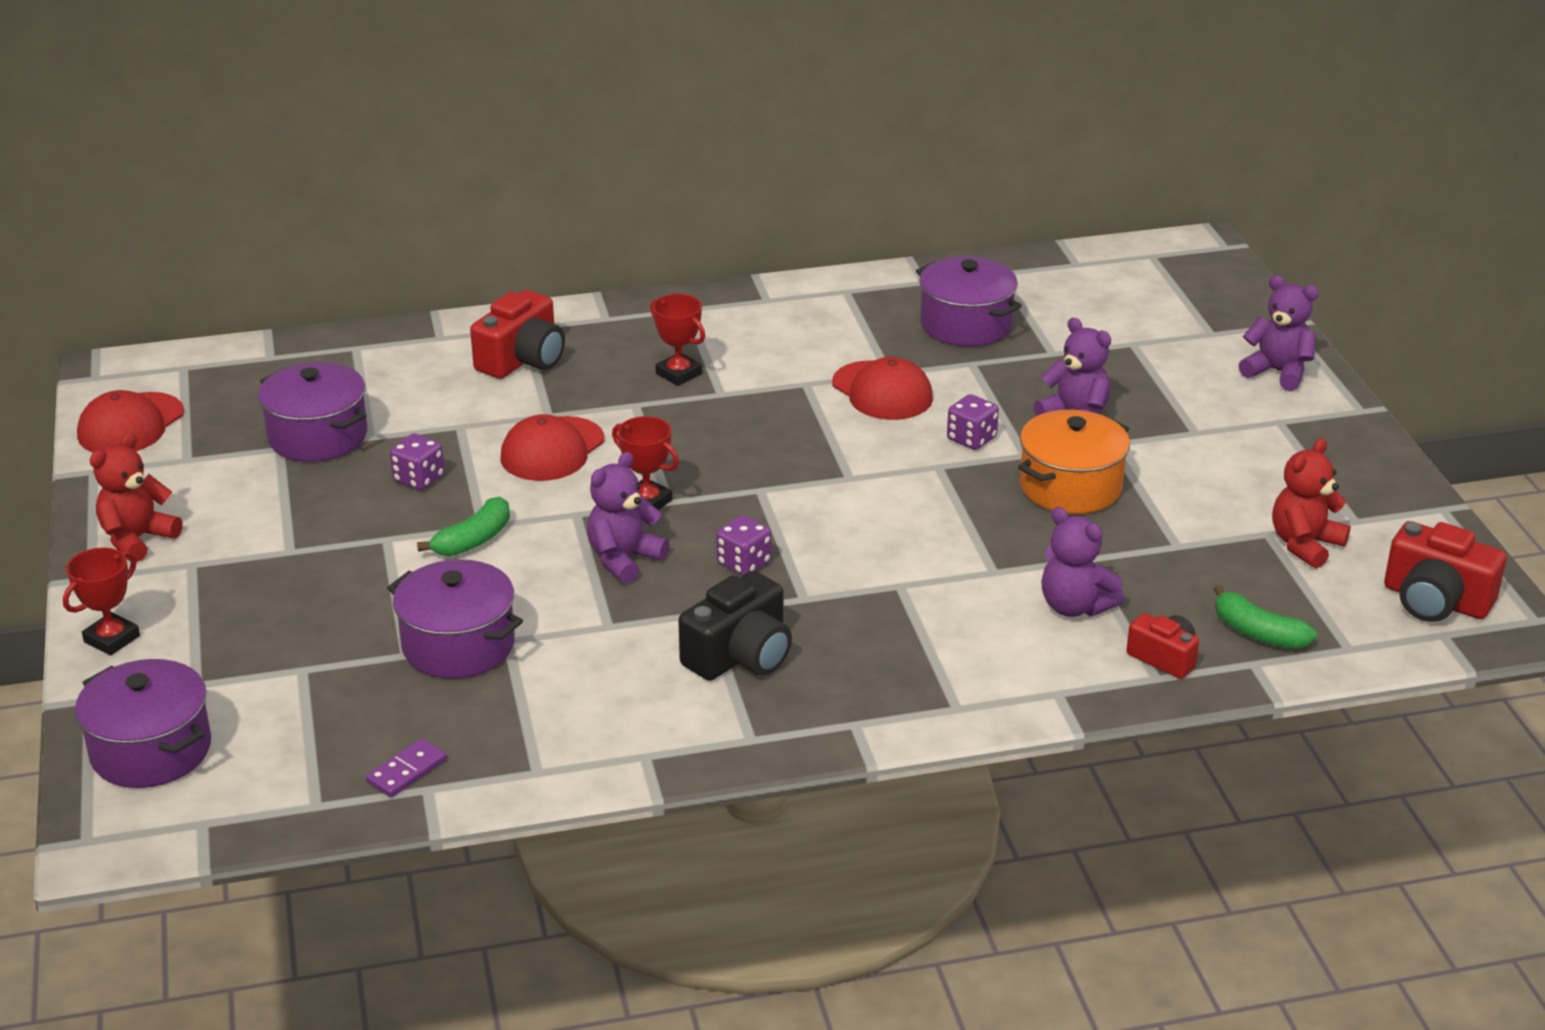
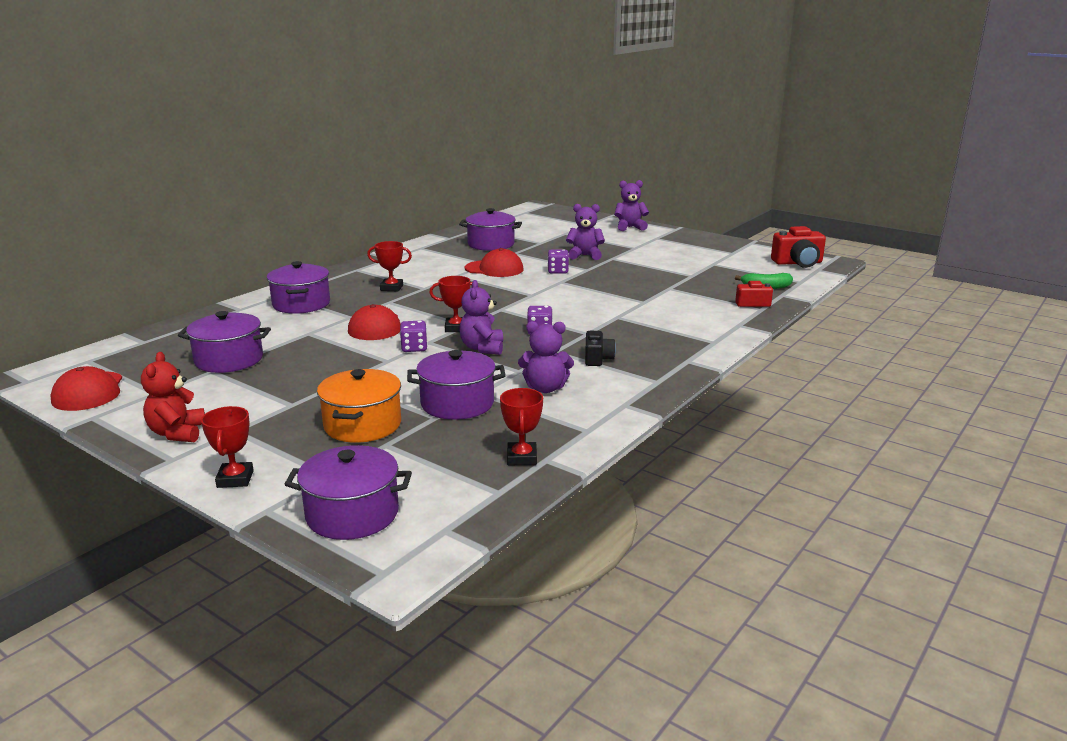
camera: 40 degrees left, 10 degrees down
purple domino [366,738,447,797] -> red trophy [500,388,543,465]
purple dice [390,433,445,490] -> purple dice moved to [400,320,428,352]
green banana [417,497,510,556] -> none
red camera [470,290,565,379] -> purple pot [267,261,330,314]
black camera [678,571,792,681] -> black camera [585,331,616,366], size x0.61
orange pot [1018,410,1130,514] -> orange pot moved to [317,369,401,443]
purple teddy bear [1041,507,1124,617] -> purple teddy bear moved to [518,321,574,393]
red teddy bear [1272,438,1351,569] -> none

